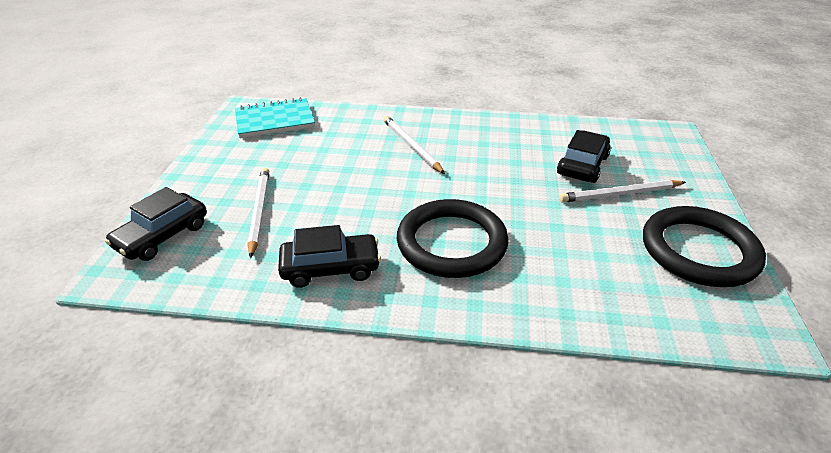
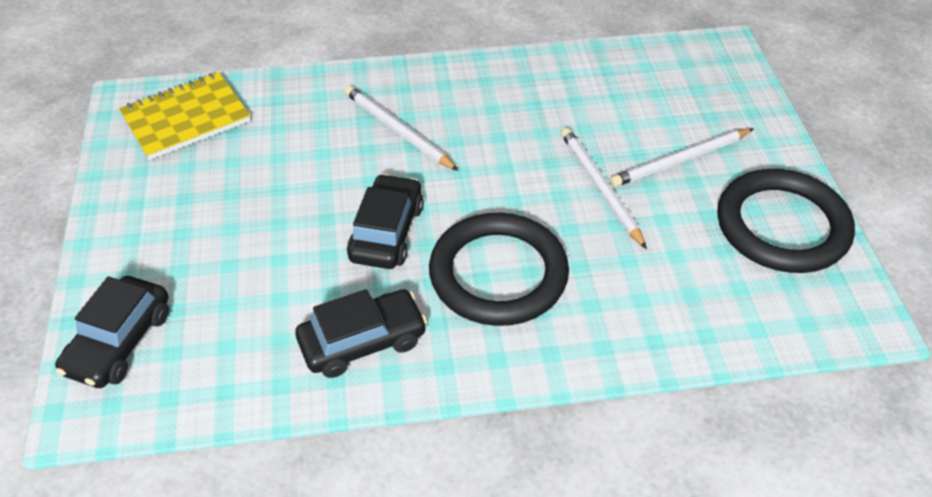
camera: 15 degrees left, 10 degrees up
turquoise notebook [235,97,315,138] -> yellow notebook [119,72,251,160]
white pencil [248,168,269,258] -> white pencil moved to [561,128,647,249]
black car [557,130,611,183] -> black car moved to [347,174,424,269]

